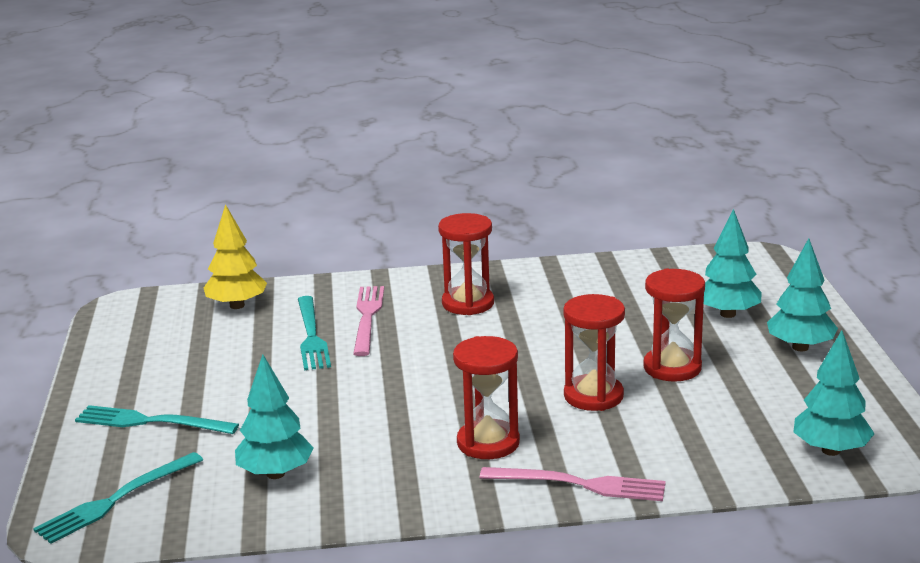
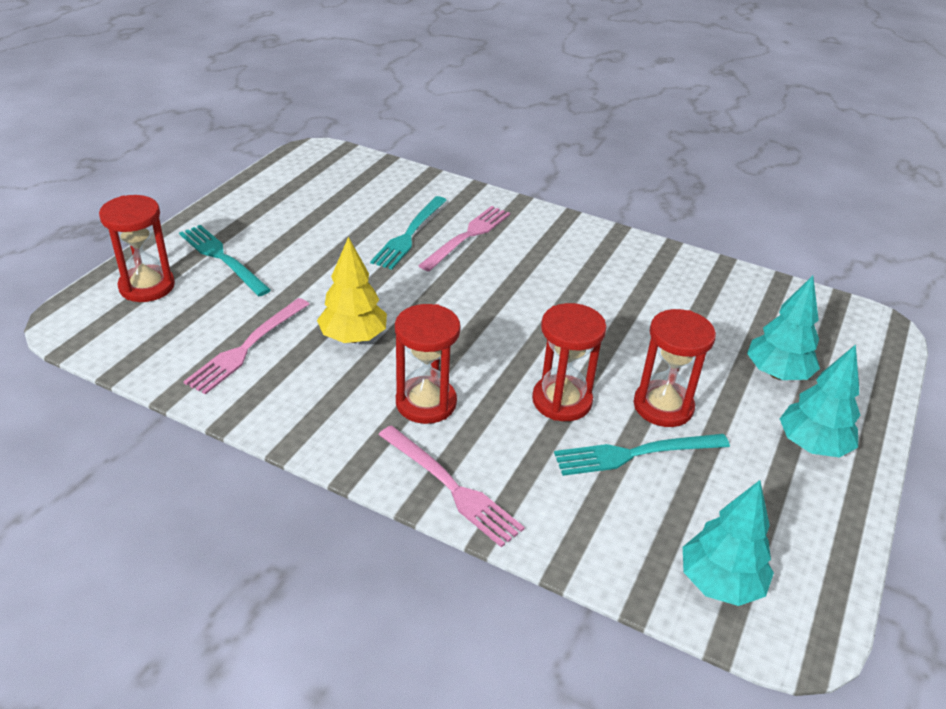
camera: 30 degrees right, 15 degrees up
turquoise fork [33,452,203,544] -> turquoise fork moved to [554,434,730,476]
yellow tree [204,204,267,309] -> yellow tree moved to [317,237,387,343]
turquoise tree [235,354,314,479] -> pink fork [183,298,309,395]
red hourglass [438,213,494,315] -> red hourglass moved to [99,195,175,302]

